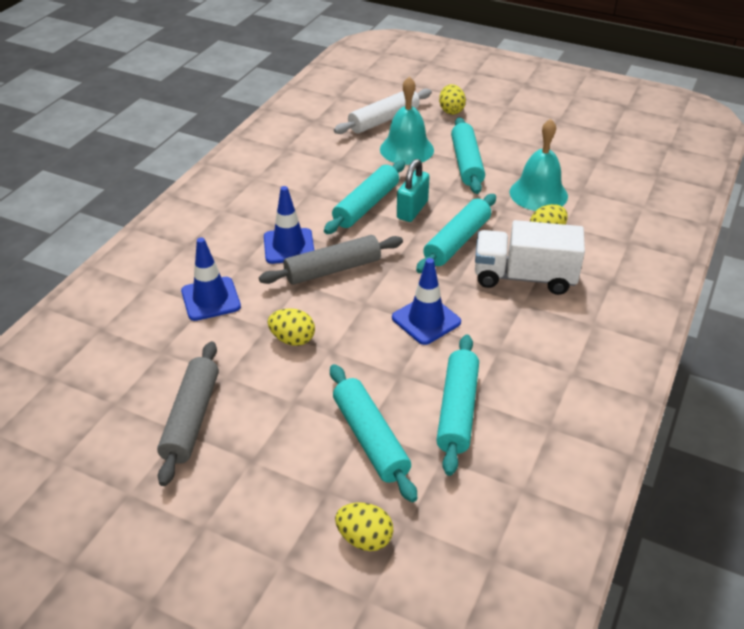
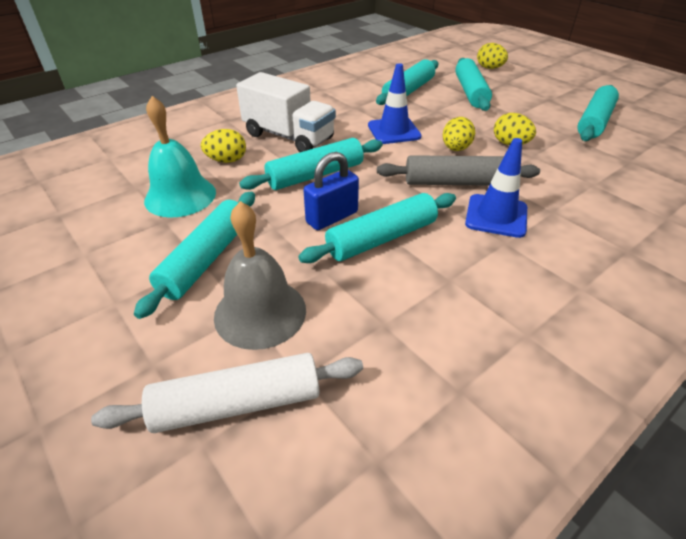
camera: 155 degrees left, 0 degrees up
grey rolling pin [157,341,219,486] -> turquoise rolling pin [577,85,619,141]
blue traffic cone [181,237,241,321] -> none
turquoise bell [380,76,434,165] -> grey bell [214,201,306,350]
turquoise padlock [397,159,430,222] -> blue padlock [303,152,359,230]
yellow egg [439,84,466,115] -> yellow egg moved to [443,117,475,151]

